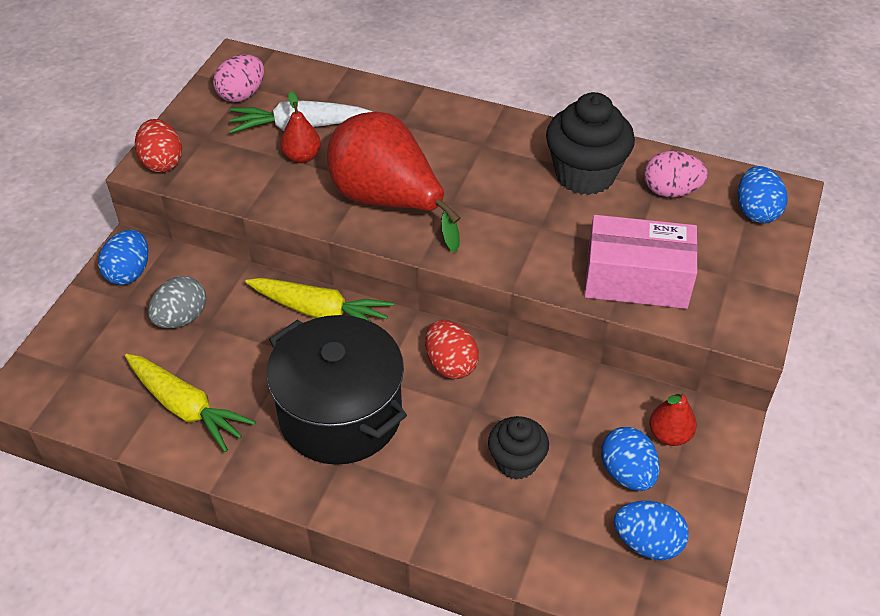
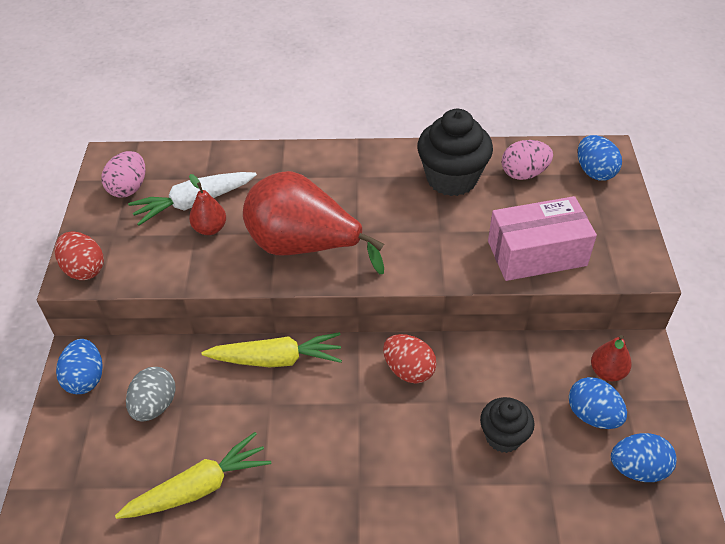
camera: 20 degrees left, 0 degrees up
yellow carrot [125,354,256,452] -> yellow carrot turned 45 degrees counterclockwise [115,432,271,519]
black pot [266,315,407,465] -> none

